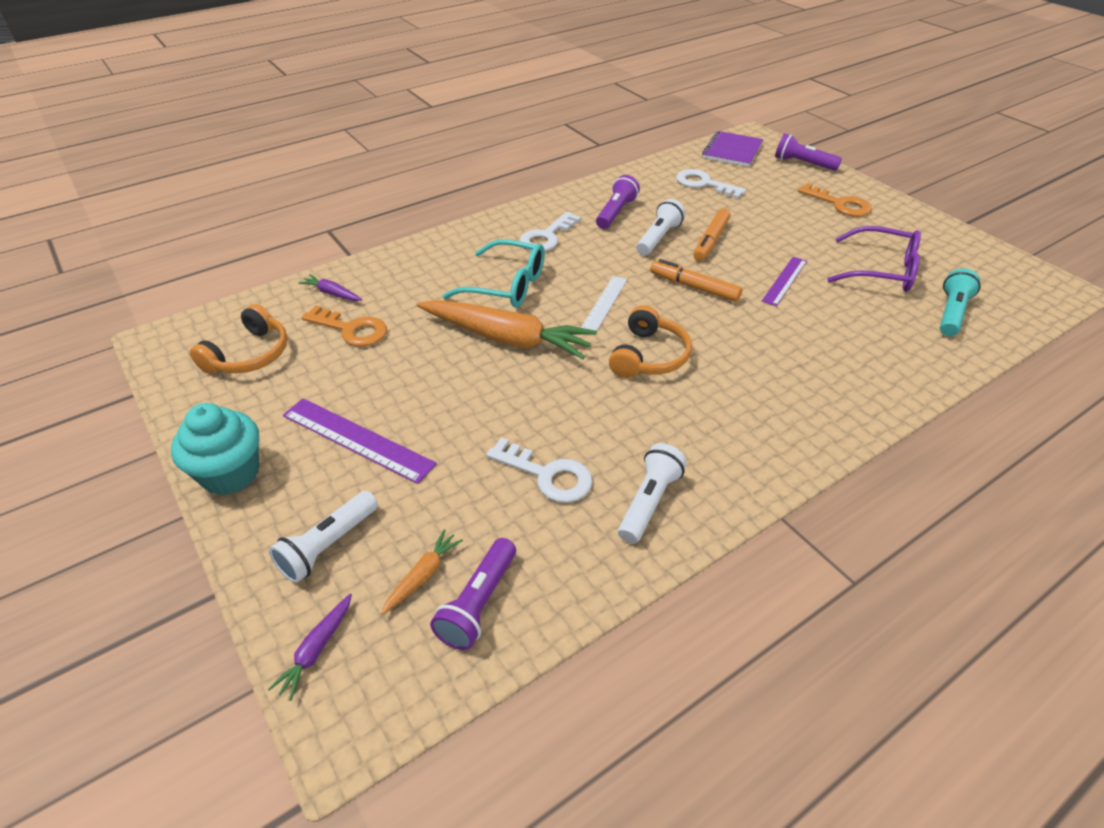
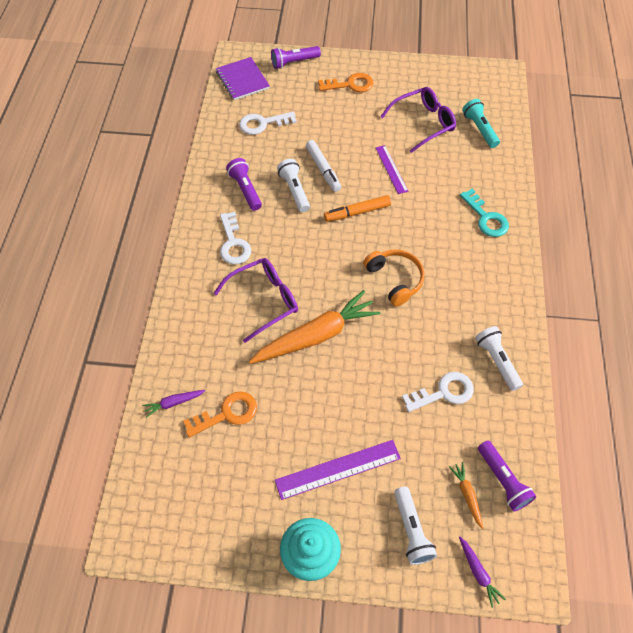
camera: 50 degrees left, 15 degrees up
orange headphones [190,304,287,374] -> none
turquoise glasses [442,239,545,308] -> purple glasses [214,258,298,343]
white ruler [581,276,627,331] -> none
orange marker [693,209,731,261] -> white marker [306,140,341,192]
none -> turquoise key [460,189,509,237]

